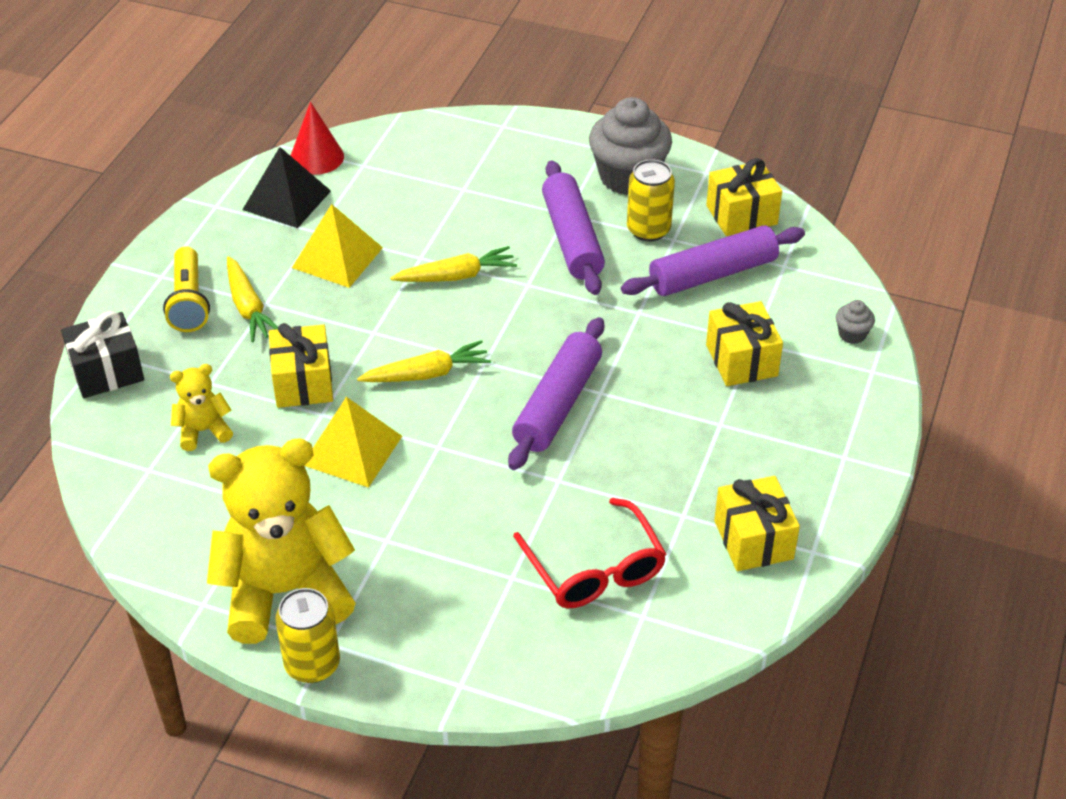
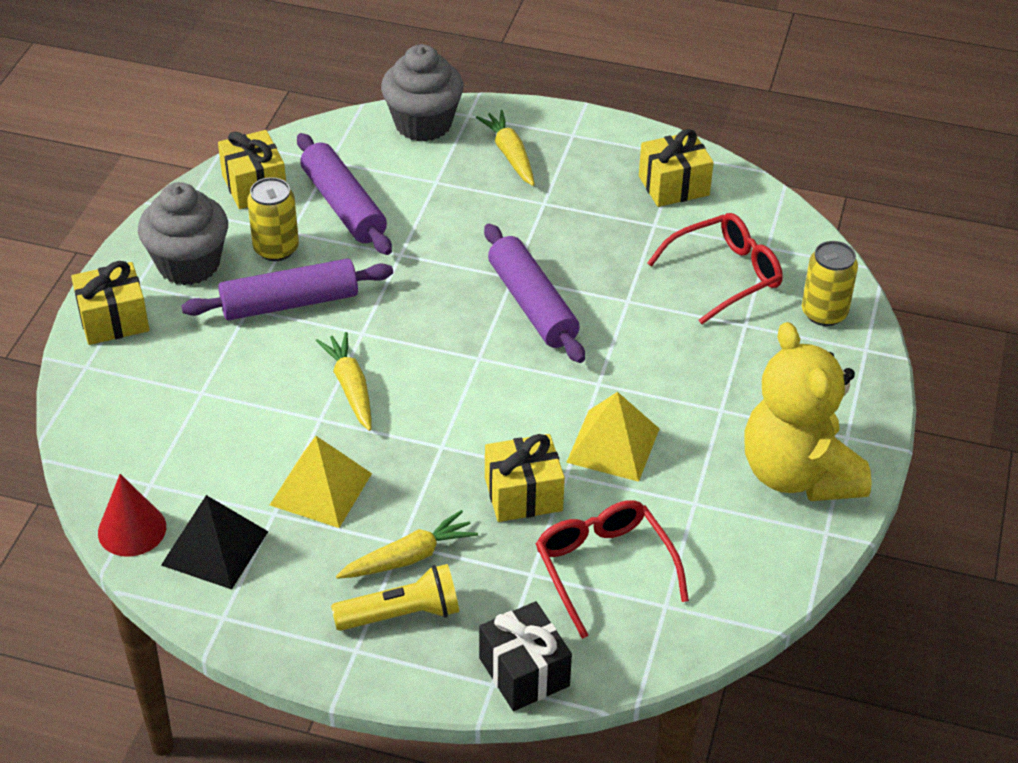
camera: 95 degrees left, 0 degrees up
yellow teddy bear [170,364,233,451] -> red glasses [536,500,689,639]
yellow can [275,588,340,683] -> yellow can moved to [802,241,858,326]
yellow carrot [357,340,491,382] -> yellow carrot moved to [476,110,535,186]
purple rolling pin [508,317,604,470] -> purple rolling pin turned 45 degrees clockwise [484,224,585,363]
yellow gift [706,301,783,386] -> yellow gift moved to [71,261,149,345]
grey cupcake [836,300,875,344] -> grey cupcake [381,44,464,142], size x2.32

